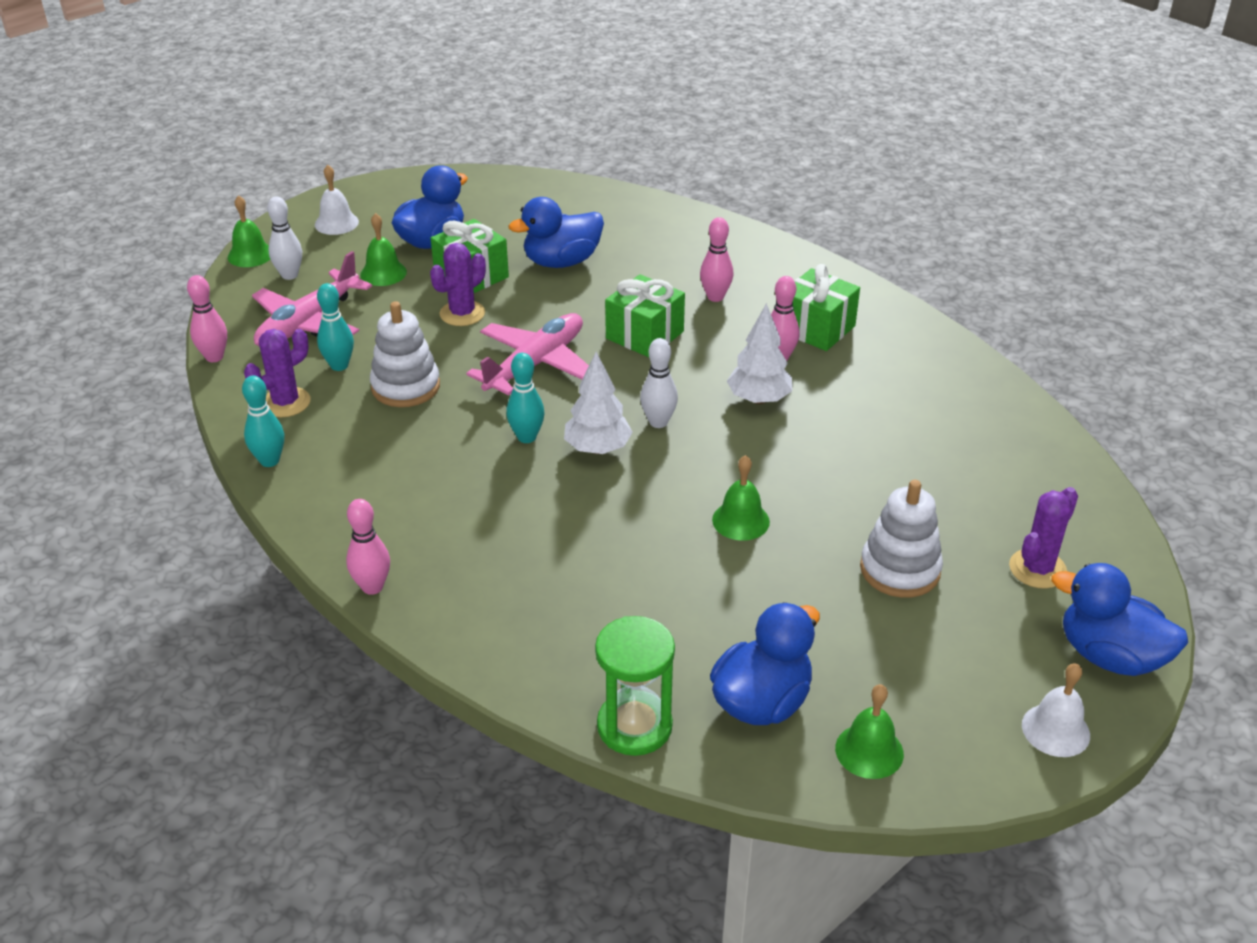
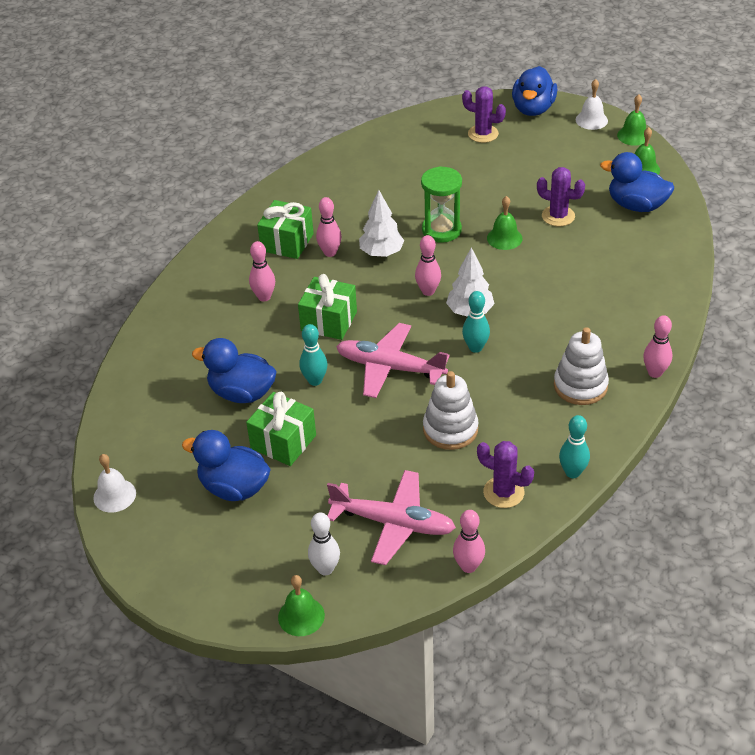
camera: 105 degrees left, 5 degrees up
white bell [315,165,359,235] -> white bell moved to [93,454,136,513]
turquoise bowling pin [317,283,354,371] -> turquoise bowling pin moved to [299,324,327,386]
green bell [360,213,407,286] -> green bell moved to [617,94,650,146]
purple cactus [430,243,486,326] -> purple cactus moved to [537,167,585,226]
blue duck [509,197,604,268] -> blue duck turned 150 degrees clockwise [192,338,277,403]
green hourglass [595,616,675,756] -> green hourglass moved to [421,166,462,243]
white bowling pin [640,338,678,428] -> pink bowling pin [415,235,441,296]
white stacking toy [860,480,943,598] -> white stacking toy moved to [554,327,609,405]

